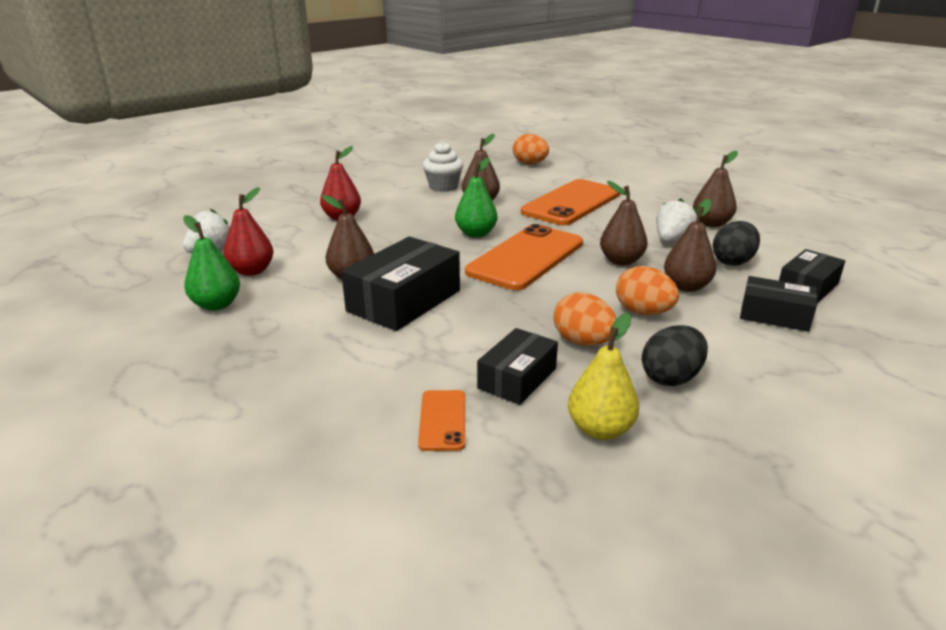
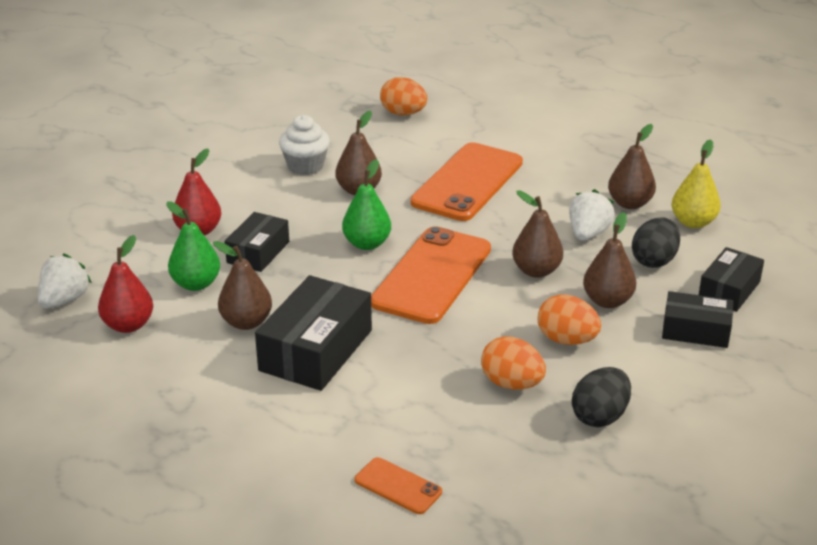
camera: 10 degrees left, 5 degrees up
green pear [183,215,240,311] -> green pear moved to [166,201,220,291]
orange phone [418,390,465,451] -> orange phone turned 45 degrees counterclockwise [355,457,442,514]
black box [477,328,558,405] -> black box moved to [224,212,289,272]
yellow pear [568,313,639,440] -> yellow pear moved to [671,139,721,228]

